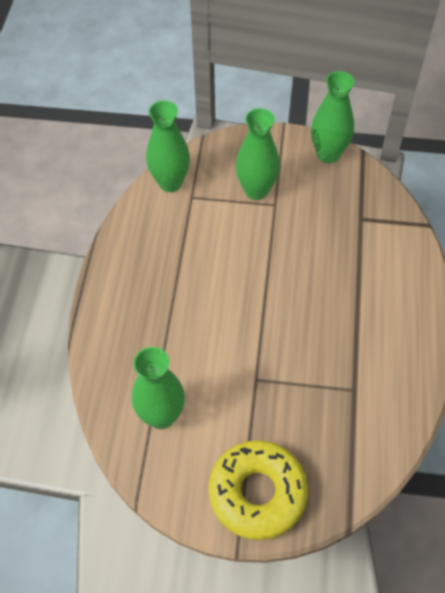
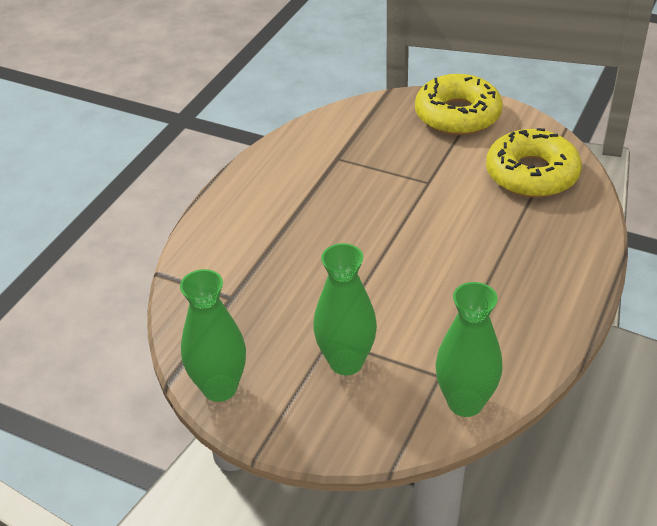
camera: 160 degrees left, 15 degrees down
green vase [132,347,185,429] -> yellow donut [486,128,582,198]

